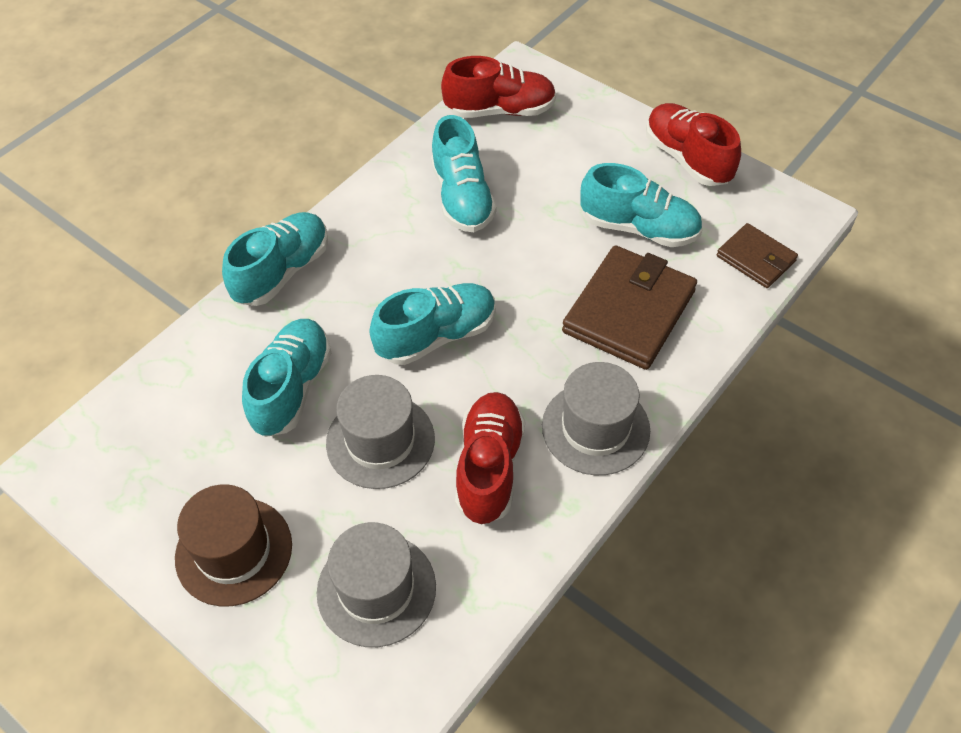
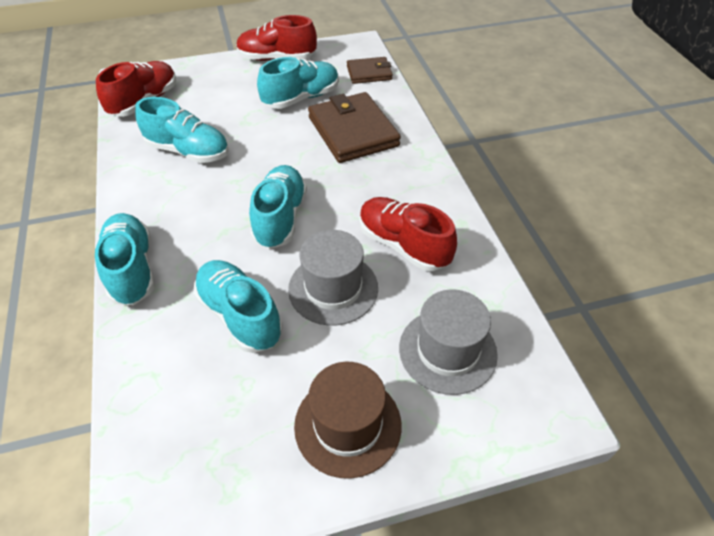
camera: 55 degrees left, 5 degrees down
grey hat [542,362,650,475] -> none

